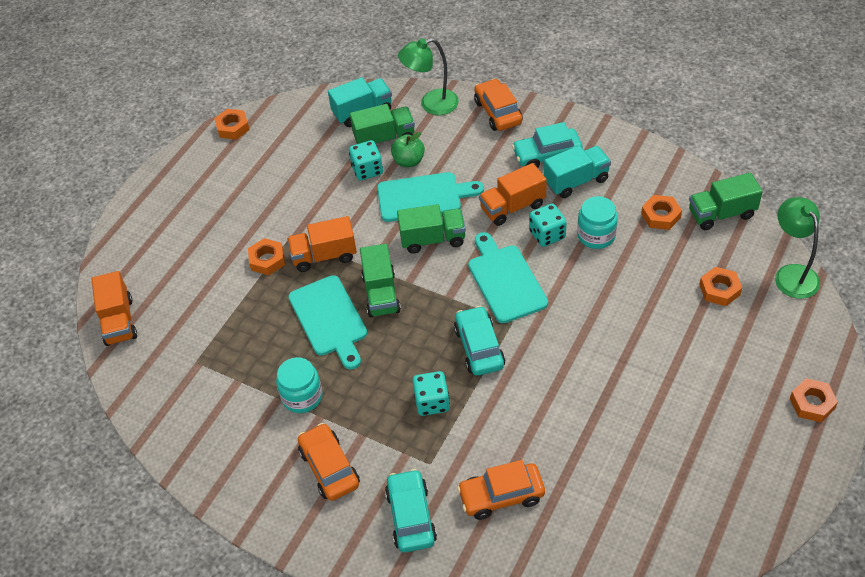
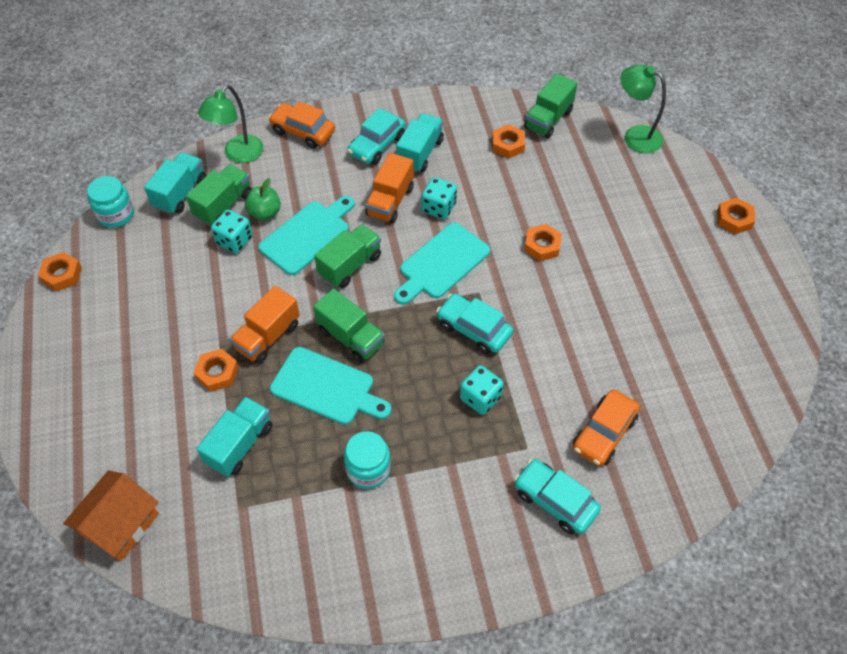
camera: 45 degrees left, 5 degrees up
orange truck [91,271,137,346] -> orange house [63,470,159,561]
orange car [298,423,360,501] -> none
turquoise cutting board [468,232,548,323] -> turquoise cutting board turned 75 degrees counterclockwise [394,223,490,305]
turquoise jar [577,196,618,249] -> turquoise jar moved to [87,176,134,228]
orange nut [699,267,742,306] -> orange nut moved to [524,224,562,261]
none -> turquoise truck [196,397,272,477]

